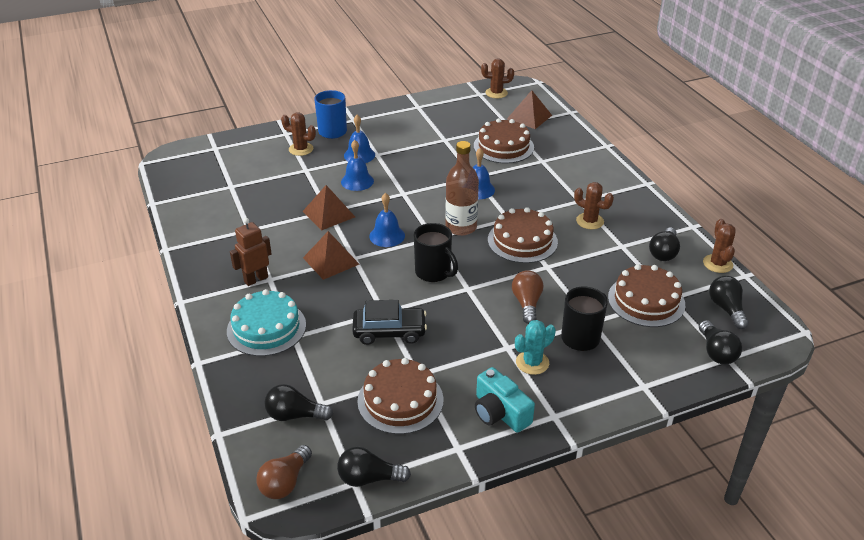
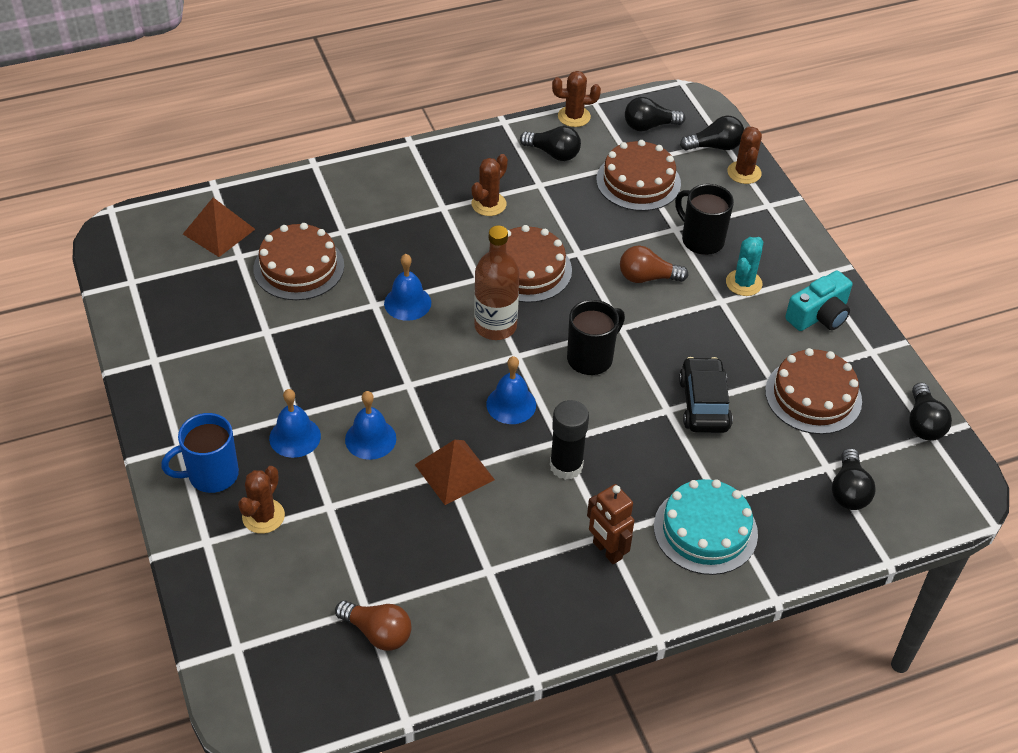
camera: 90 degrees left, 10 degrees up
brown light bulb [256,445,312,499] -> brown light bulb moved to [335,600,411,651]
brown pyramid [303,231,359,280] -> black glue stick [550,400,589,480]
brown cactus [481,58,514,98] -> brown cactus moved to [727,127,762,184]
turquoise cactus [515,320,556,375] -> turquoise cactus turned 60 degrees clockwise [726,237,763,296]

